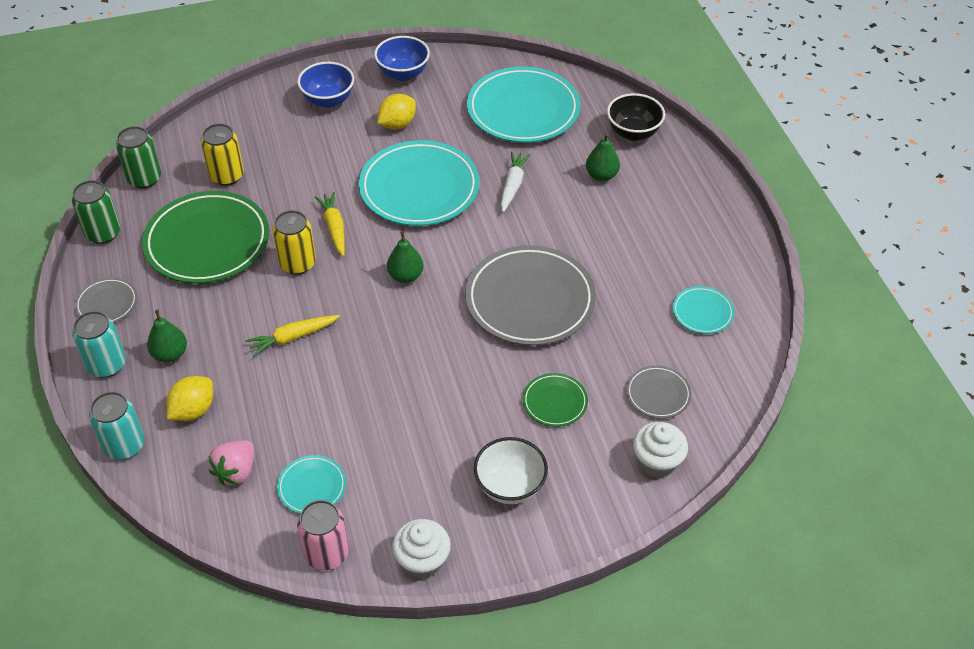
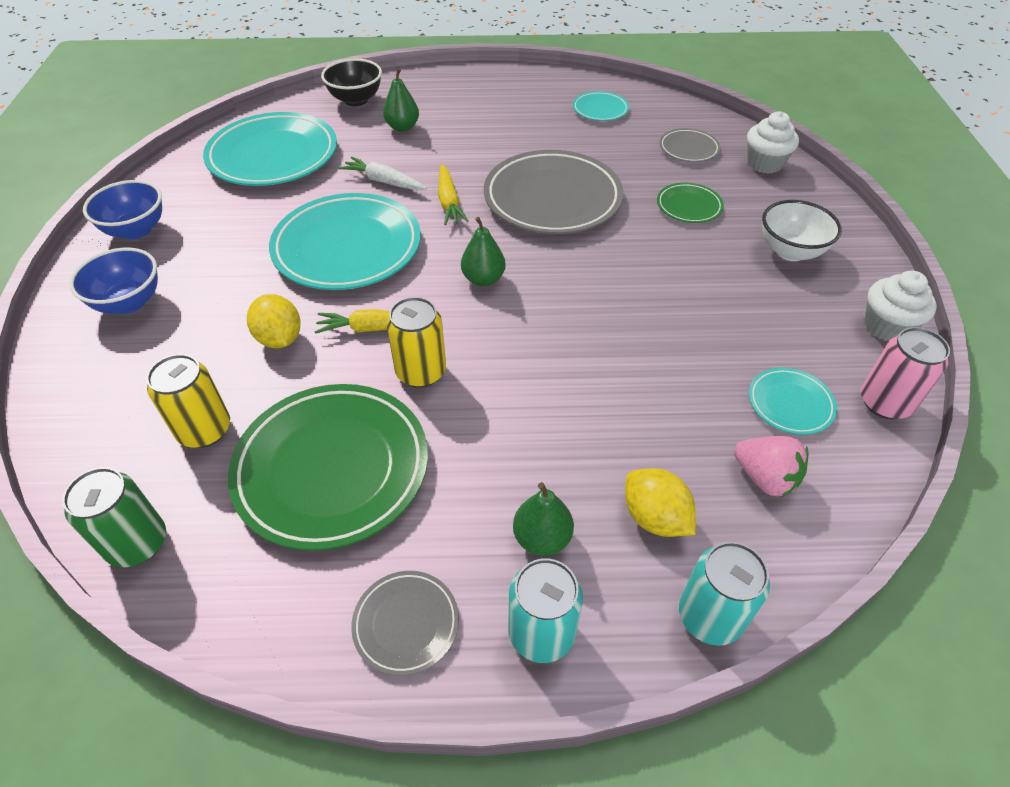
camera: 75 degrees left, 0 degrees up
green can [72,180,120,244] -> none
yellow carrot [246,315,340,357] -> yellow carrot moved to [438,164,469,225]
yellow lemon [377,94,416,130] -> yellow lemon moved to [247,294,300,348]

